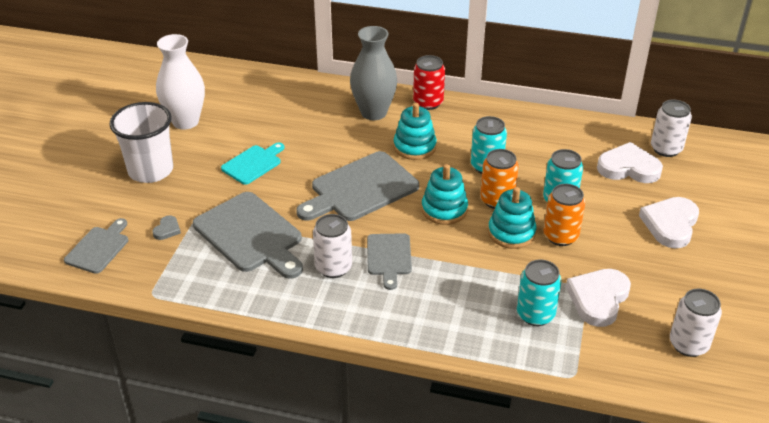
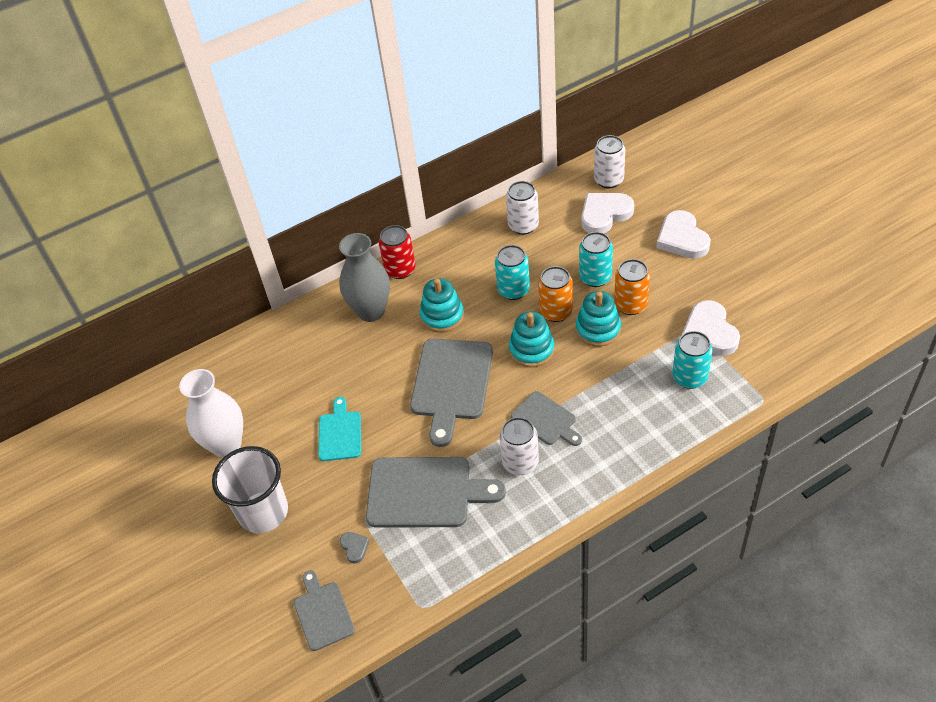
camera: 40 degrees left, 10 degrees up
white can [670,289,722,357] -> white can moved to [506,181,539,235]

